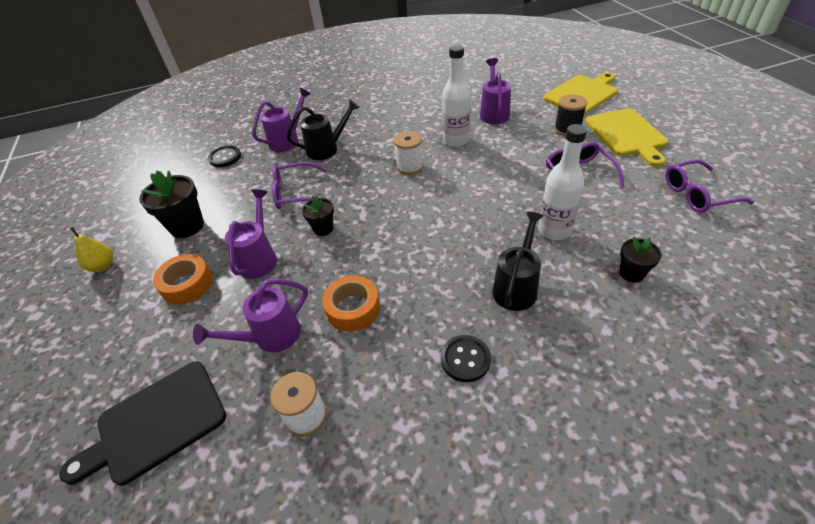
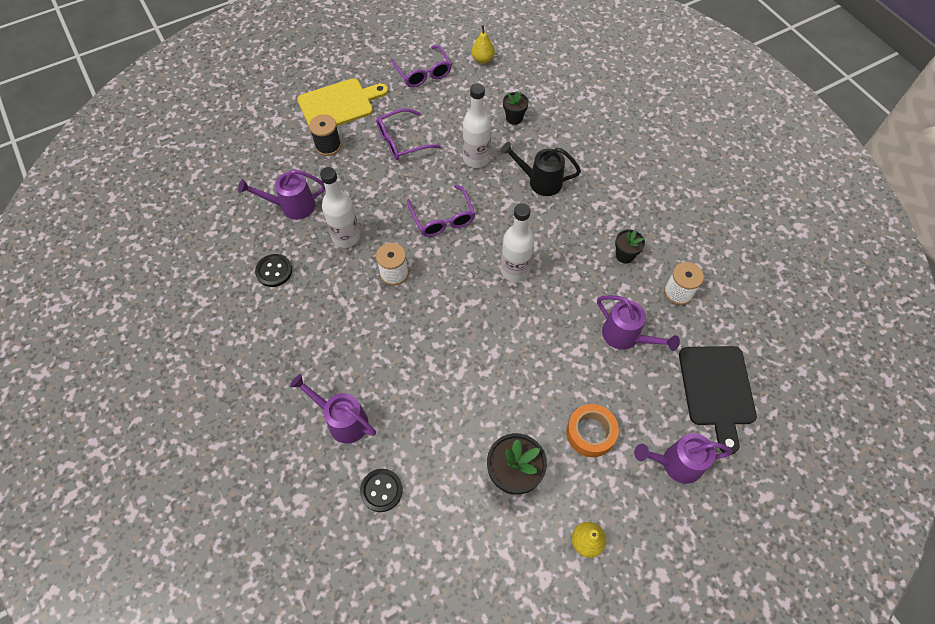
camera: 105 degrees left, 15 degrees up
black cutting board [59,361,226,486] -> black cutting board turned 45 degrees clockwise [679,346,757,454]
purple watering can [225,189,277,279] -> purple watering can moved to [634,433,733,484]
purple glasses [272,162,328,209] -> purple glasses moved to [407,185,475,237]
black watering can [287,99,360,160] -> none
black flower pot [302,195,334,236] -> black flower pot moved to [615,229,645,264]
orange tape [322,275,380,332] -> none
black button [441,335,491,382] -> black button moved to [255,254,292,287]
yellow cutting board [543,72,618,115] -> none
none -> yellow pear [471,25,495,64]
none -> white bottle [501,203,534,282]

